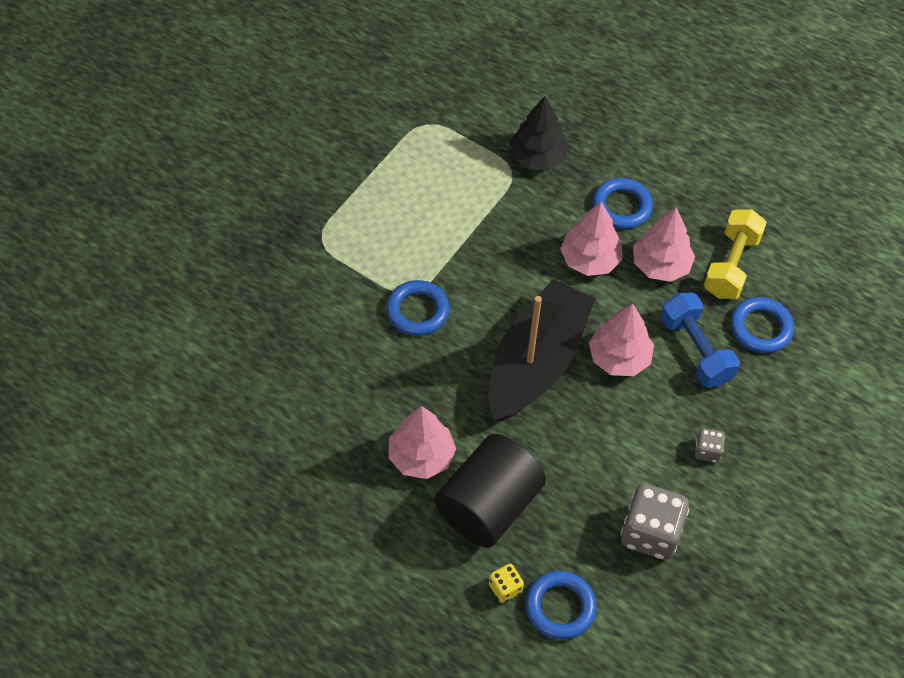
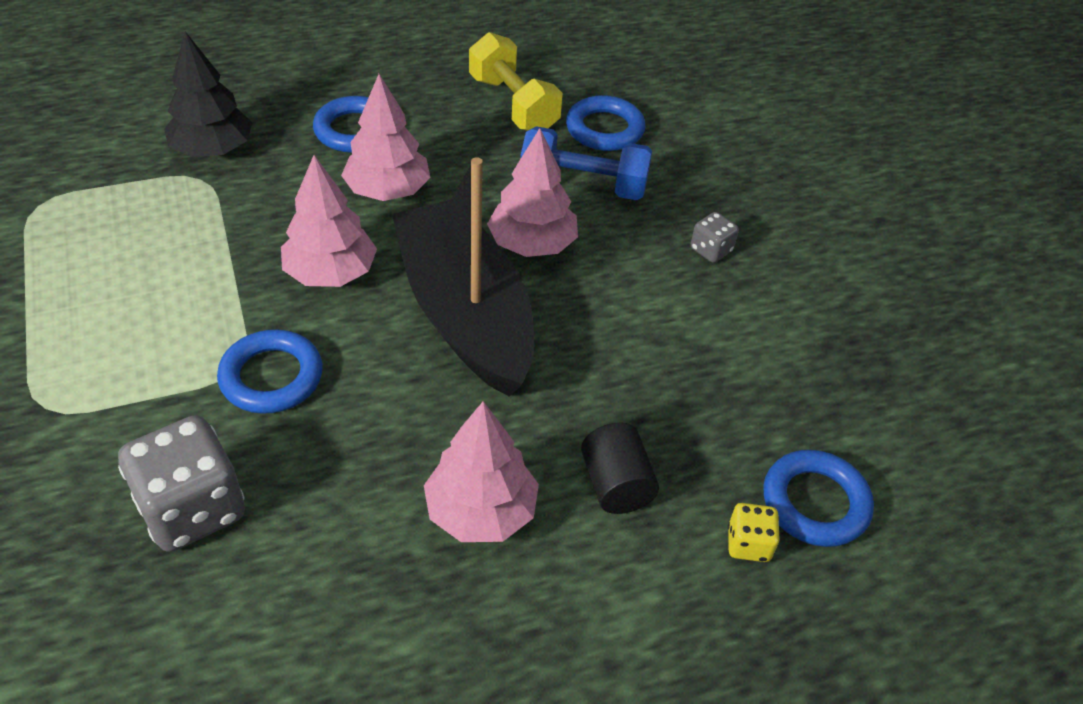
camera: 55 degrees left, 10 degrees down
black cylinder [435,434,546,548] -> black cylinder [581,423,659,514], size x0.50
grey dice [621,484,689,560] -> grey dice moved to [118,415,245,552]
pink tree [633,207,695,282] -> pink tree moved to [281,155,377,287]

